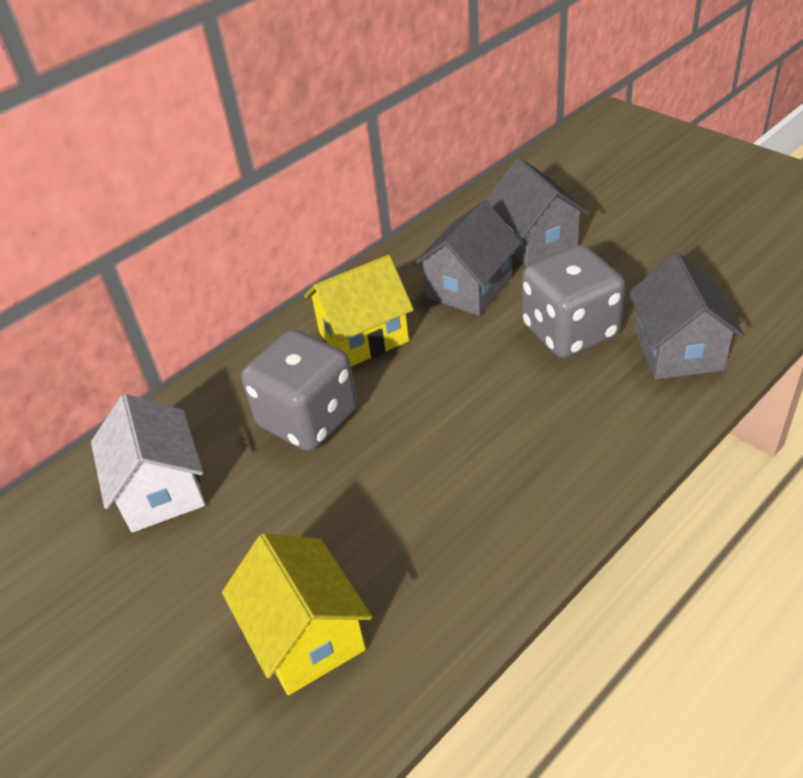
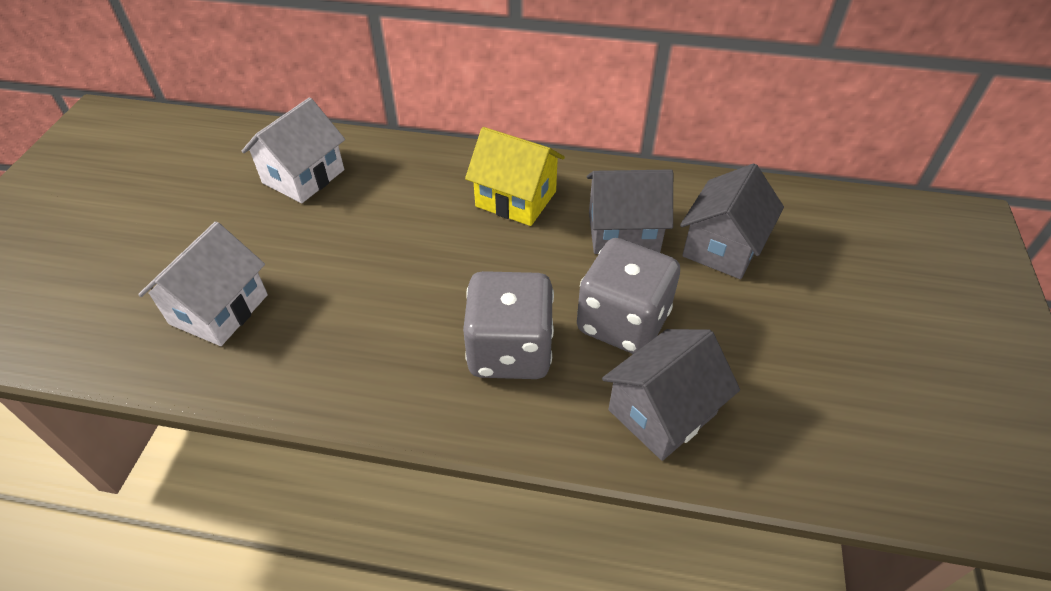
camera: 50 degrees right, 5 degrees up
yellow house [222,533,372,695] -> white house [138,222,268,346]
grey dice [242,329,357,451] -> grey dice moved to [463,271,554,379]

